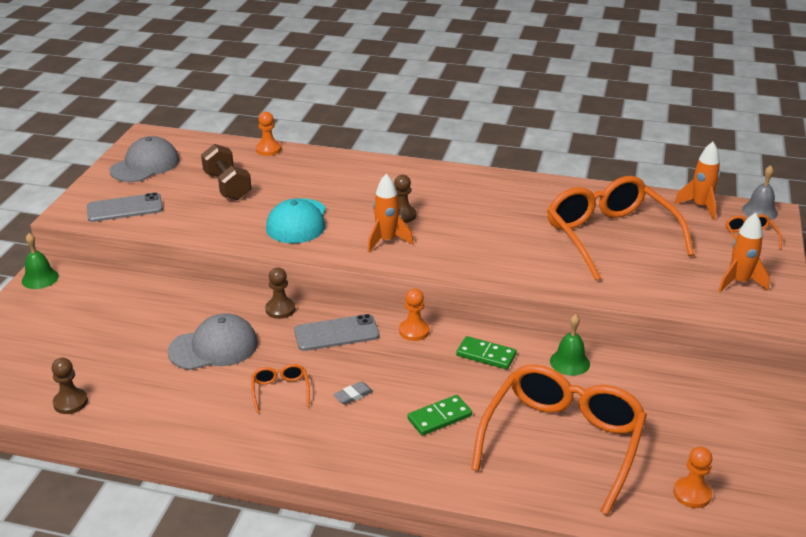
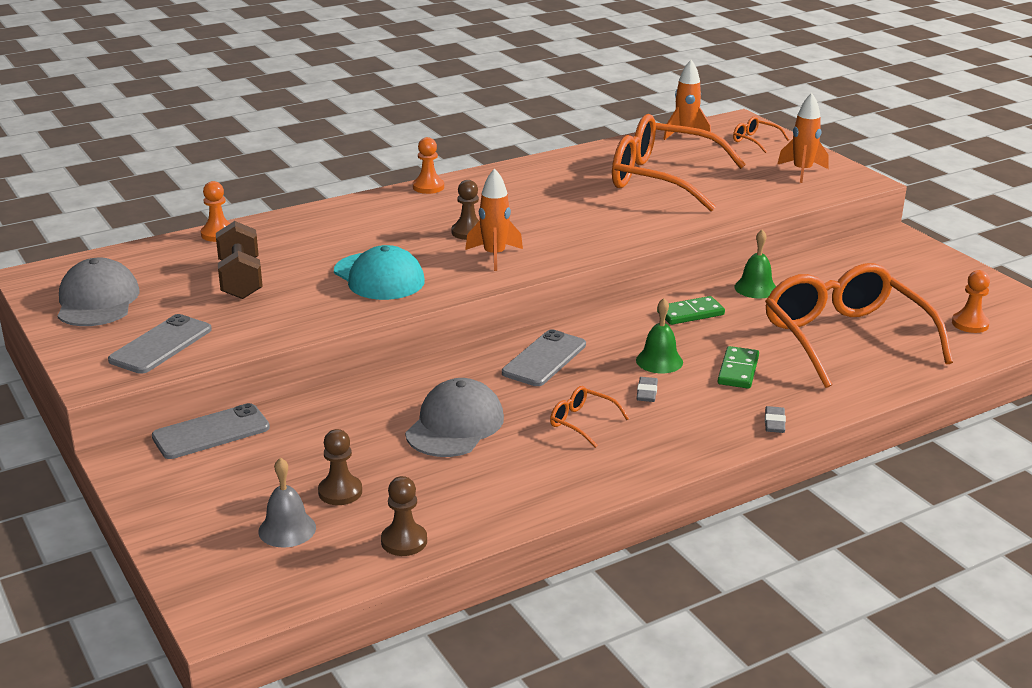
camera: 45 degrees left, 5 degrees down
green bell [22,233,59,289] -> green bell moved to [636,298,683,373]
brown dumbbell [201,144,251,200] -> brown dumbbell turned 60 degrees clockwise [216,221,263,299]
brown pawn [265,268,295,319] -> brown pawn moved to [318,429,362,505]
orange pawn [399,288,430,341] -> orange pawn moved to [413,137,444,194]
grey bell [742,165,778,220] -> grey bell moved to [258,457,316,548]
none -> grey phone [152,403,270,459]
none -> grey eraser [765,406,786,433]

